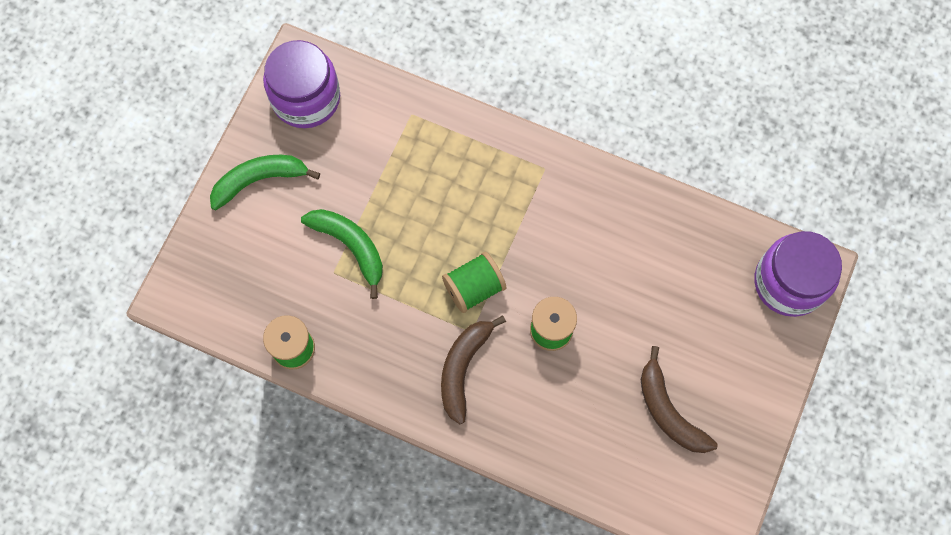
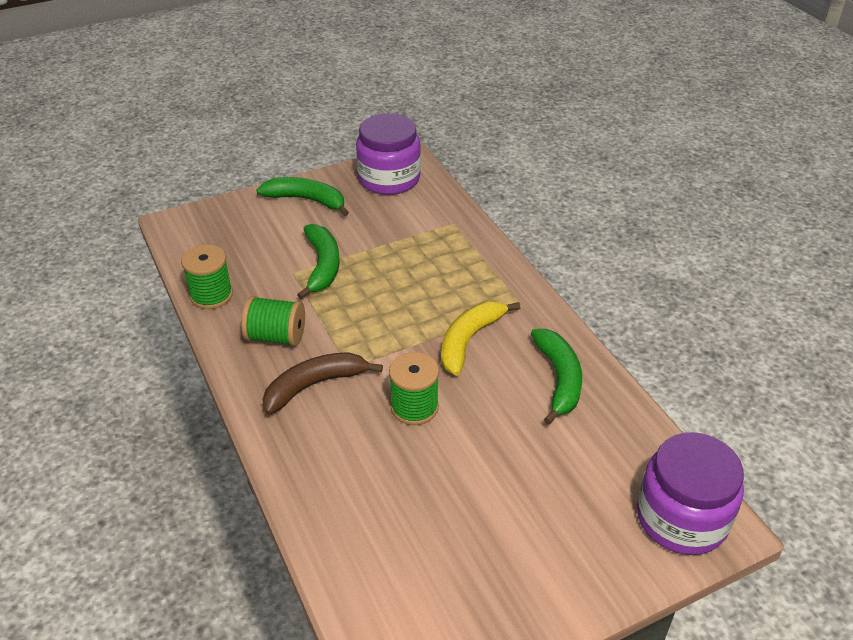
camera: 40 degrees right, 30 degrees down
green spool [442,252,506,313] -> green spool moved to [241,296,305,346]
brown banana [641,346,718,453] -> none
none -> yellow banana [441,301,520,376]
none -> green banana [531,329,582,425]

